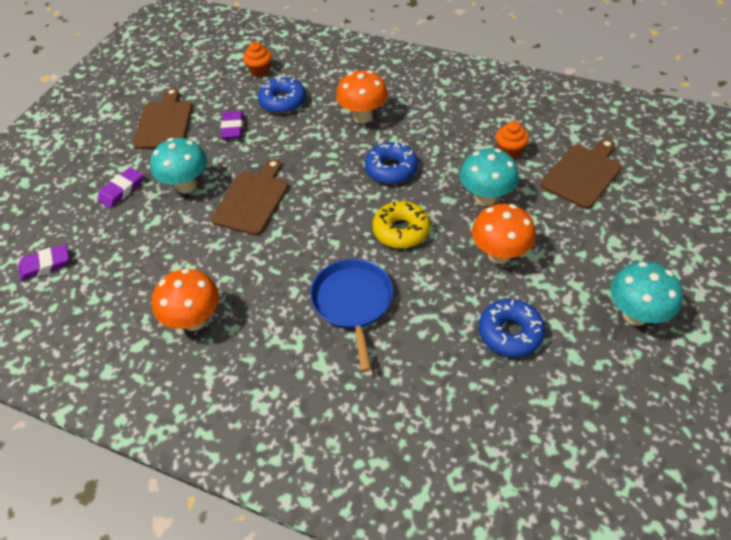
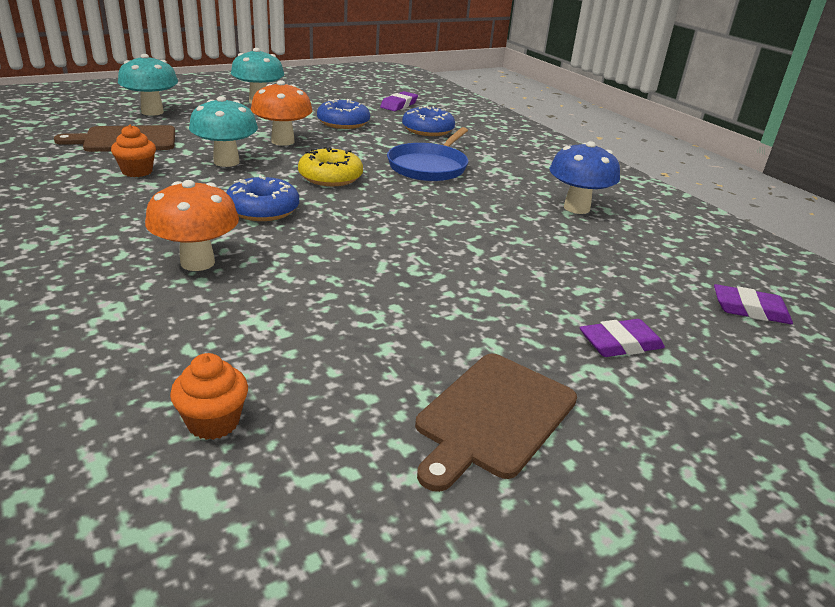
camera: 150 degrees left, 20 degrees down
turquoise mushroom [150,138,207,193] -> turquoise mushroom moved to [118,54,178,116]
orange mushroom [152,269,219,331] -> blue mushroom [550,141,620,214]
brown cutting board [211,159,289,235] -> none
purple eraser [221,111,243,139] -> purple eraser moved to [380,91,418,111]
blue donut [258,77,306,114] -> blue donut moved to [402,106,455,136]

